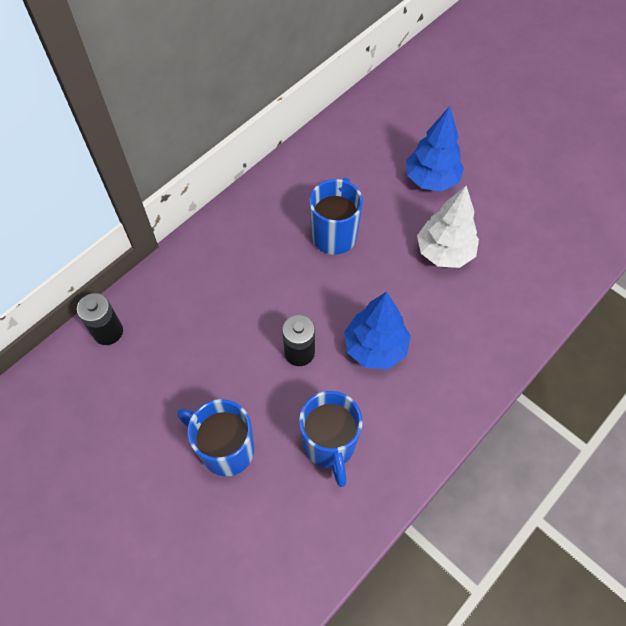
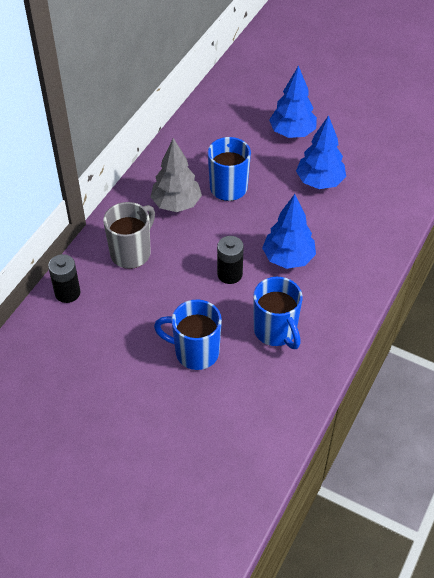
camera: 15 degrees left, 10 degrees down
white tree [417,186,479,268] -> blue tree [296,115,346,189]
none -> grey mug [103,202,155,269]
none -> grey tree [151,138,202,212]

